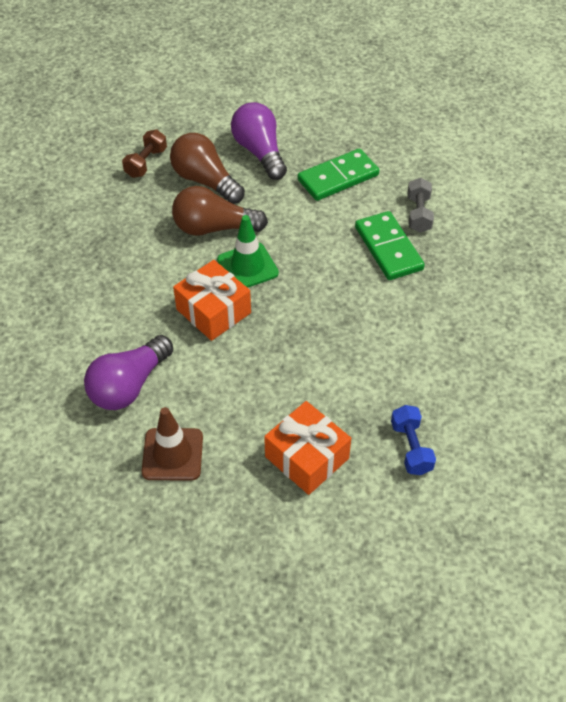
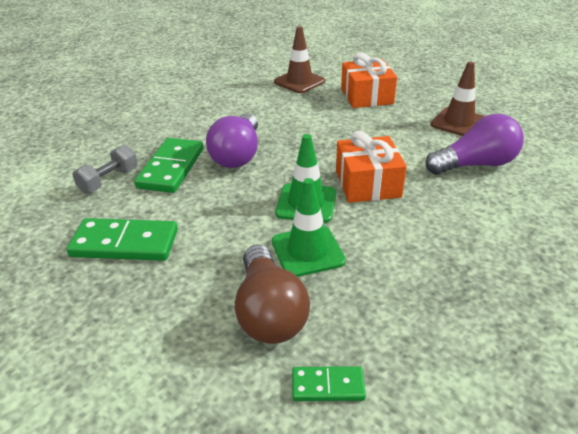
camera: 145 degrees left, 15 degrees down
brown dumbbell [122,129,167,178] -> green domino [292,366,366,401]
brown light bulb [172,186,268,236] -> green traffic cone [272,178,346,277]
purple light bulb [231,102,287,180] -> purple light bulb moved to [206,113,258,168]
blue dumbbell [391,405,436,475] -> brown traffic cone [274,26,325,93]

